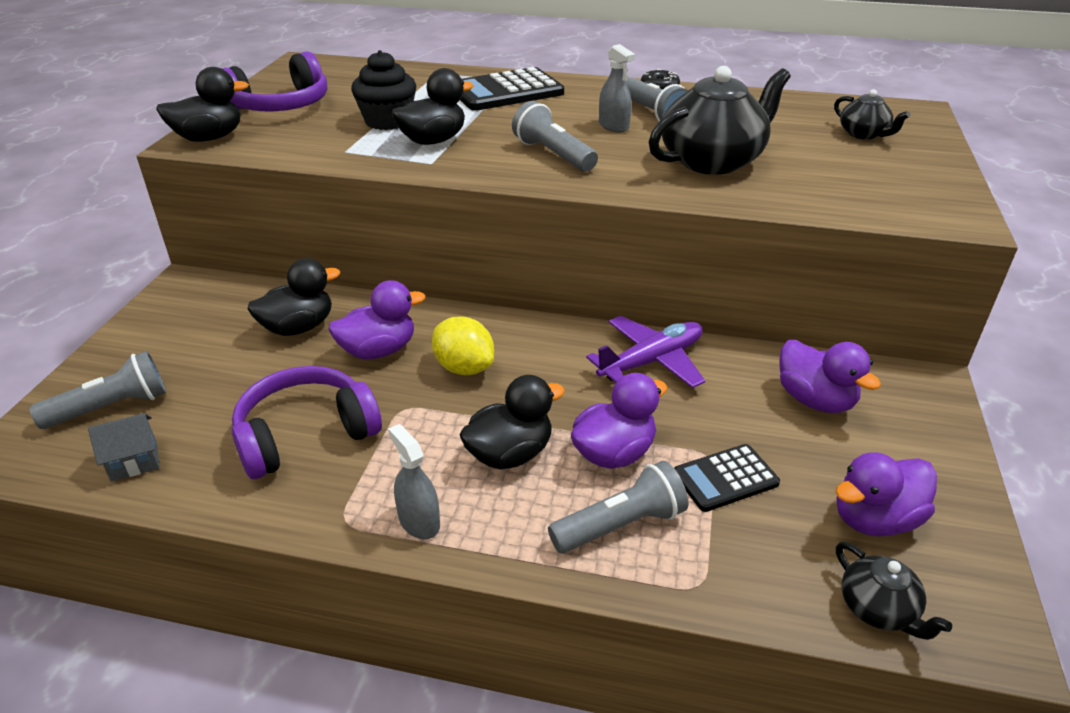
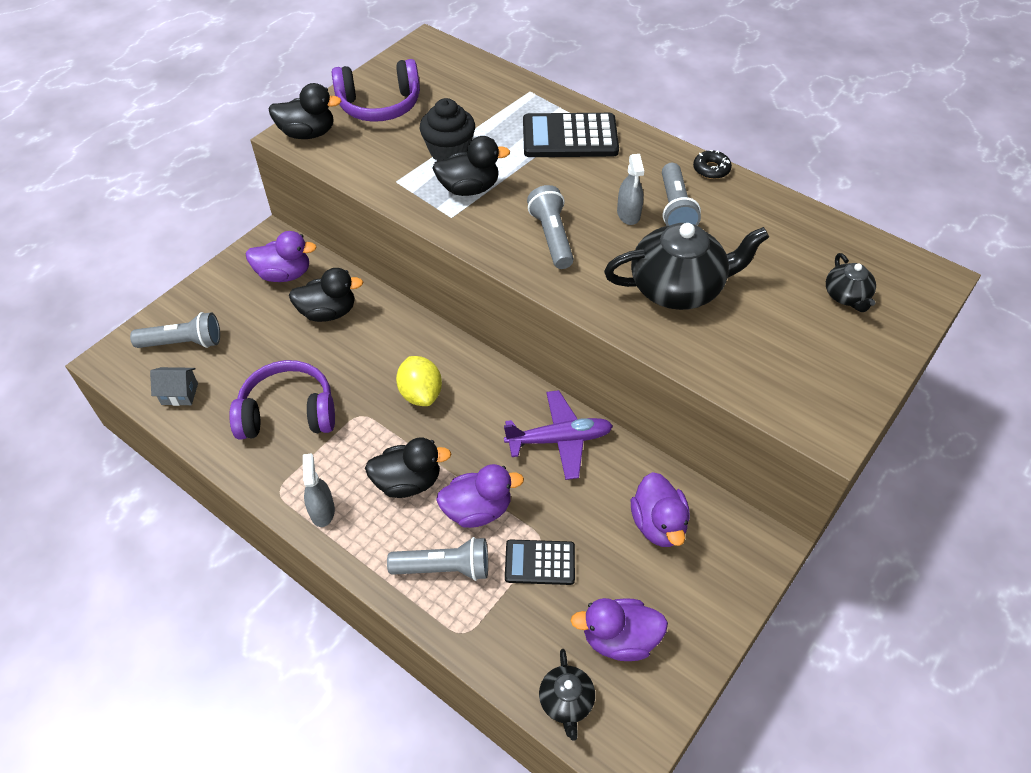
camera: 25 degrees right, 15 degrees up
purple duck [328,280,425,359] -> purple duck moved to [246,231,317,282]

